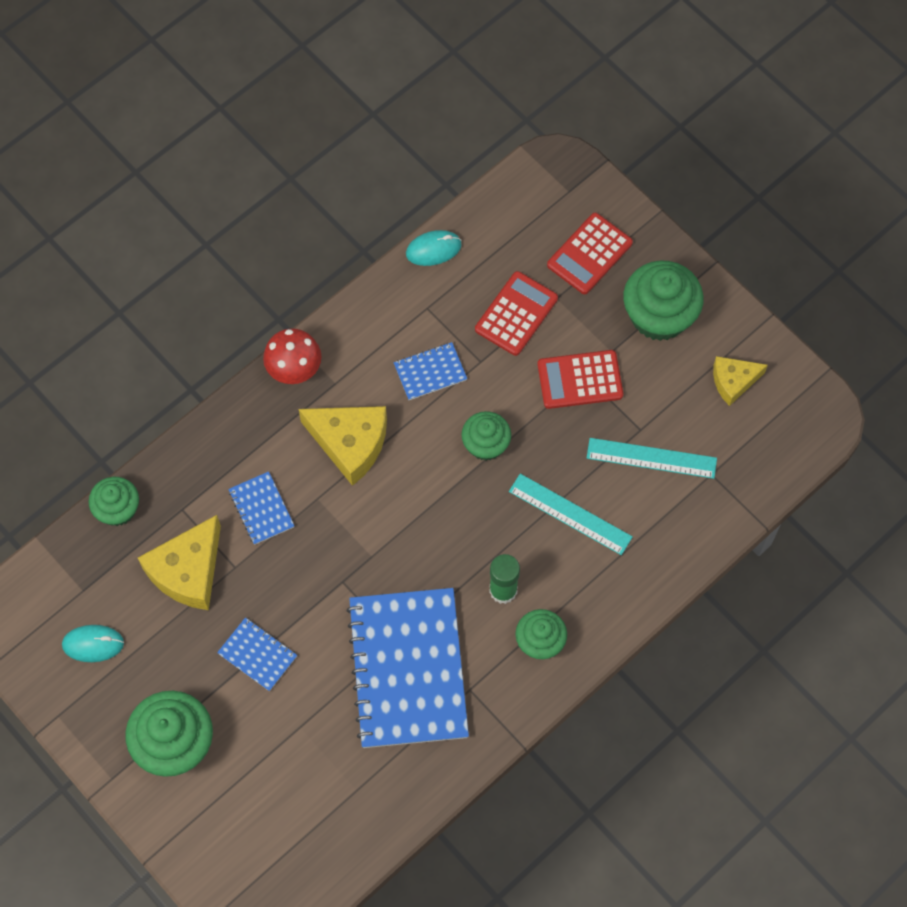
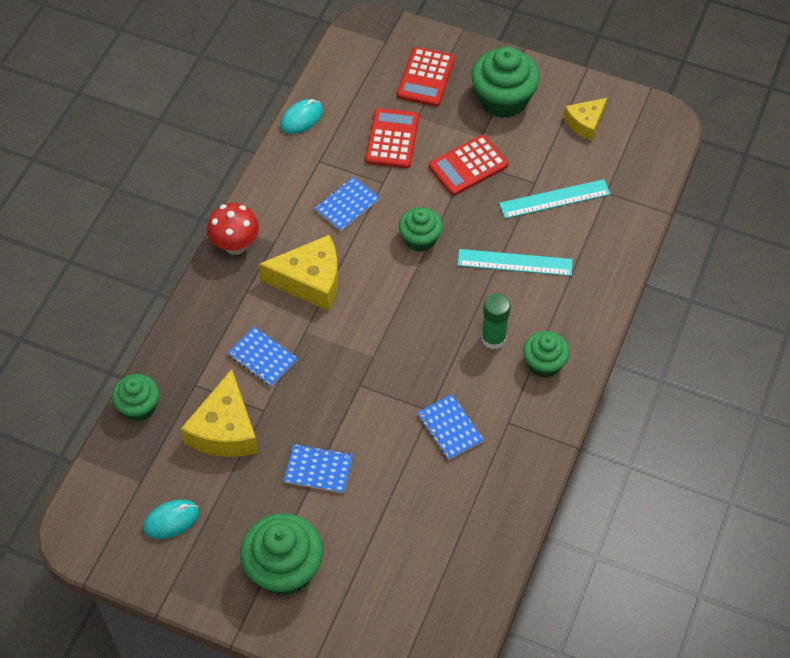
camera: 25 degrees left, 10 degrees down
blue notebook [346,588,469,748] -> blue notebook [417,394,484,460], size x0.43

